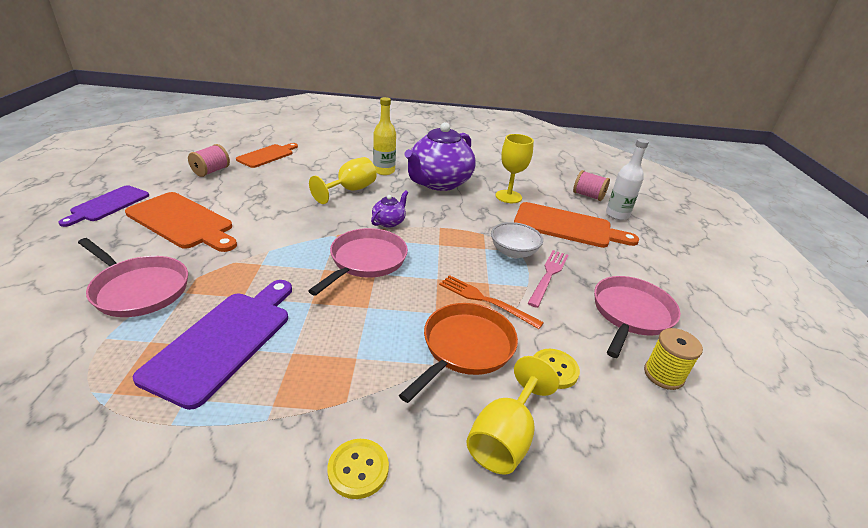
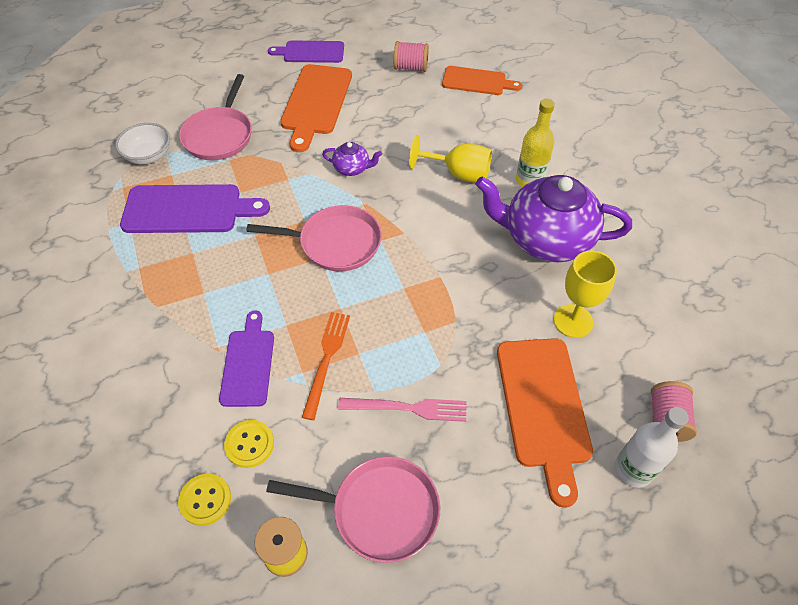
camera: 70 degrees right, 20 degrees up
yellow button [327,439,389,499] -> yellow button moved to [178,473,231,526]
purple teapot [371,190,408,228] -> purple teapot moved to [322,142,382,176]
orange pan [399,303,518,403] -> purple cutting board [219,310,274,407]
yellow goblet [466,356,559,475] -> none
white bowl [491,222,543,258] -> white bowl moved to [115,123,170,165]

